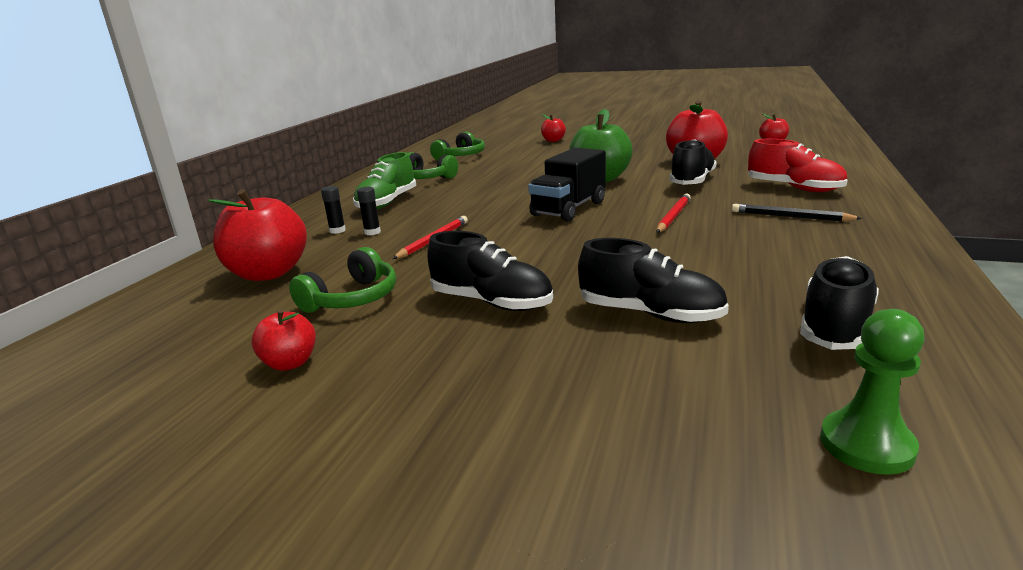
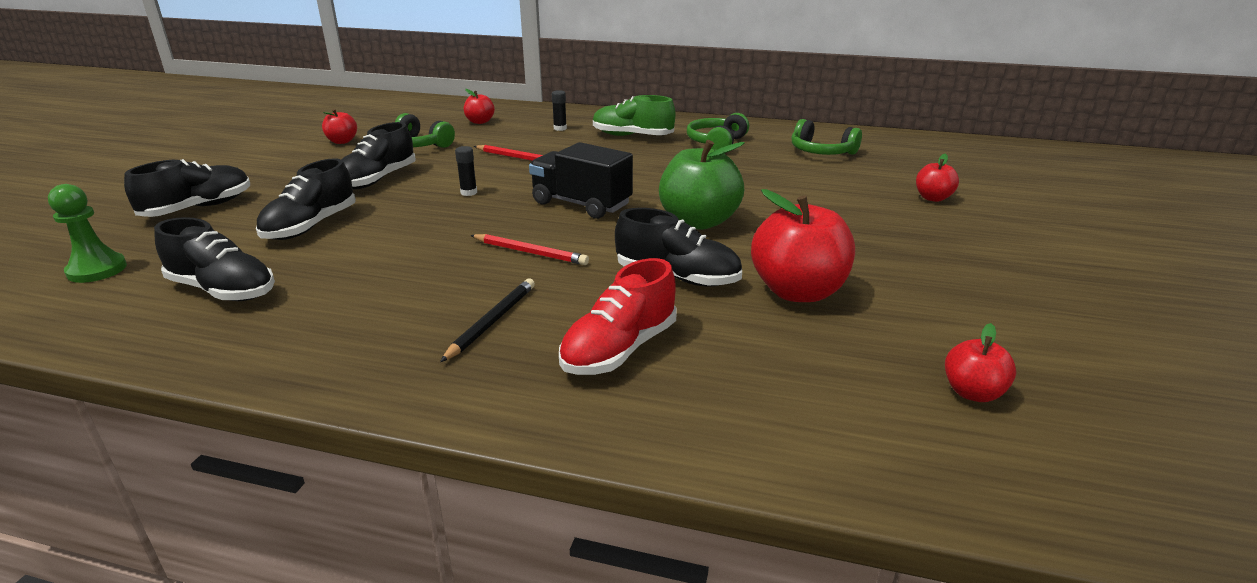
camera: 85 degrees right, 5 degrees up
red apple [208,189,307,281] -> red apple [464,89,495,124], size x0.52
black glue stick [357,187,381,235] -> black glue stick moved to [455,146,477,196]
none -> black shoe [124,159,250,217]

